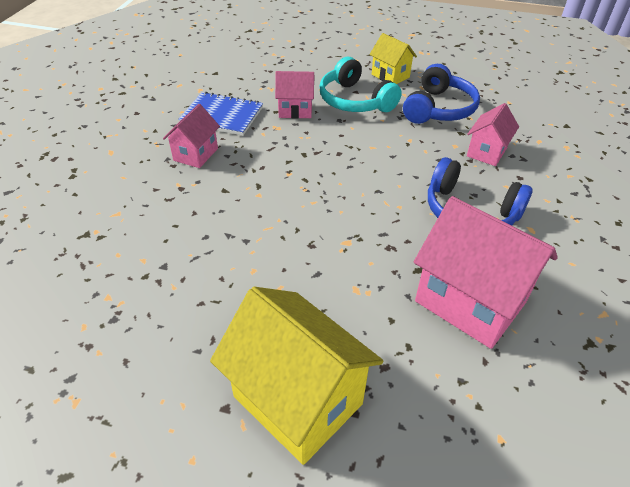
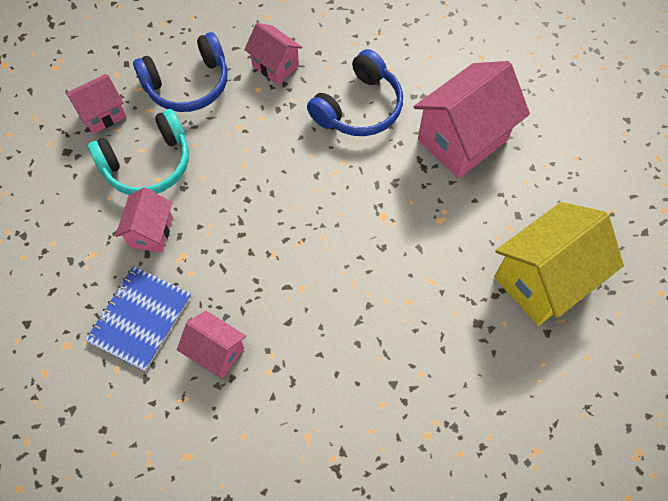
camera: 80 degrees left, 20 degrees up
yellow house [369,33,417,84] -> pink house [66,74,126,134]
blue headphones [403,64,480,124] -> blue headphones turned 120 degrees clockwise [133,32,227,112]

